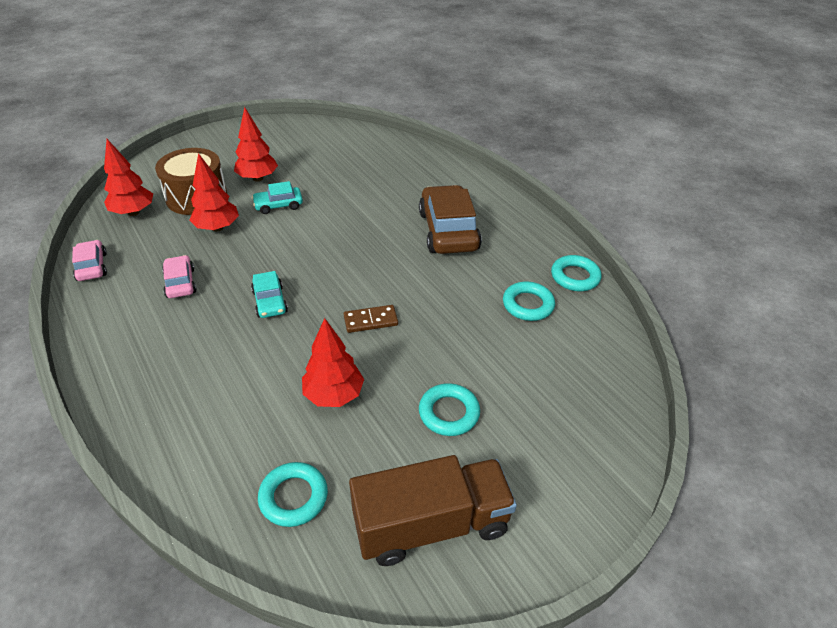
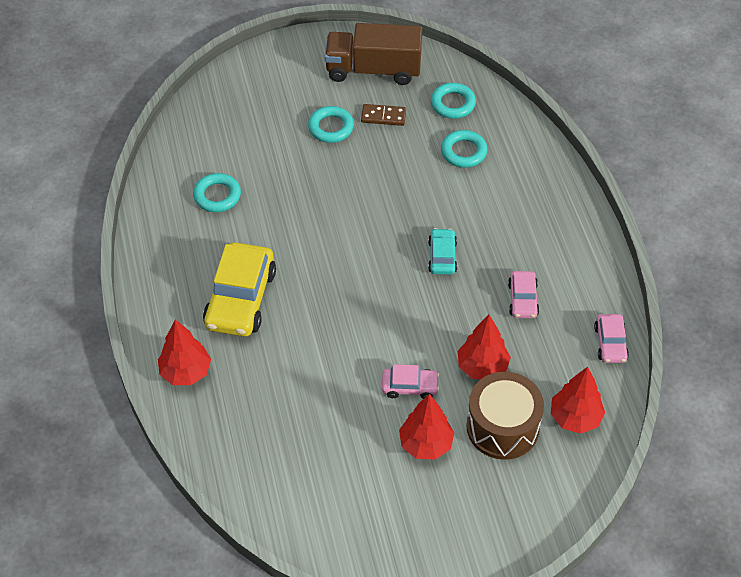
camera: 160 degrees left, 10 degrees up
turquoise car [252,181,303,214] -> pink car [382,364,439,399]
red tree [302,318,364,407] -> red tree moved to [158,320,211,385]
brown domino [344,305,398,333] -> brown domino moved to [361,104,406,126]
brown car [419,185,482,254] -> yellow car [203,242,276,337]
turquoise ring [551,255,602,291] -> turquoise ring moved to [441,130,487,168]

